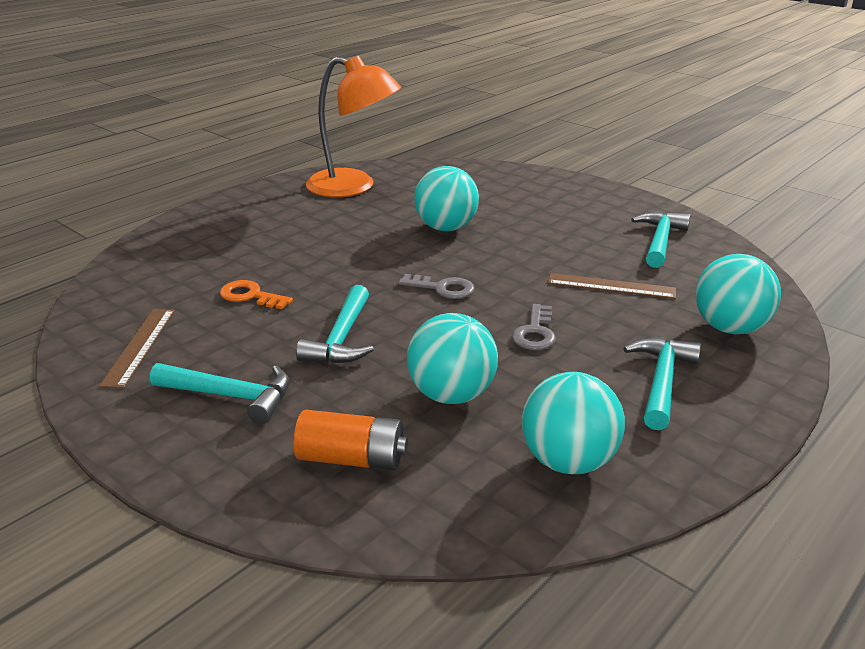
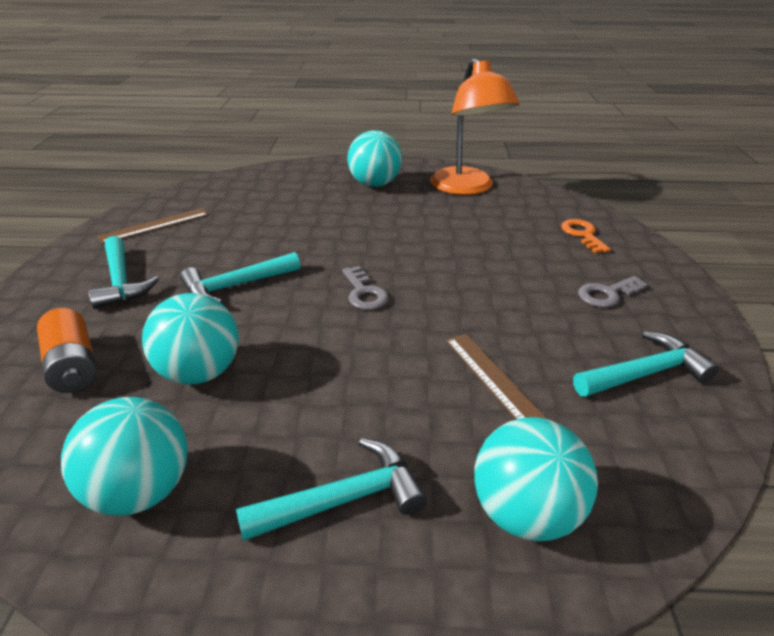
camera: 50 degrees right, 5 degrees up
orange key [220,280,293,309] -> orange key moved to [561,219,611,253]
turquoise ball [414,166,479,231] -> turquoise ball moved to [347,130,402,187]
grey key [512,304,556,350] -> grey key moved to [578,276,648,308]

